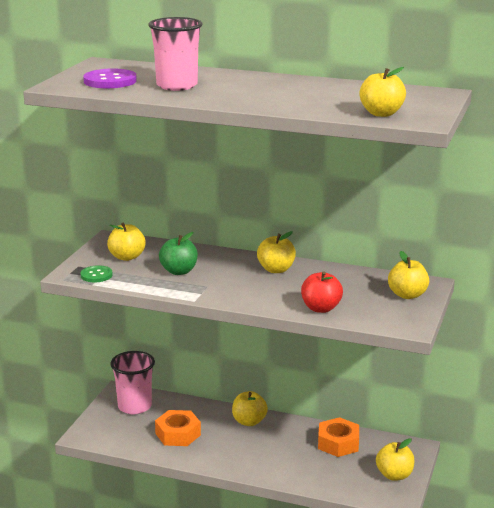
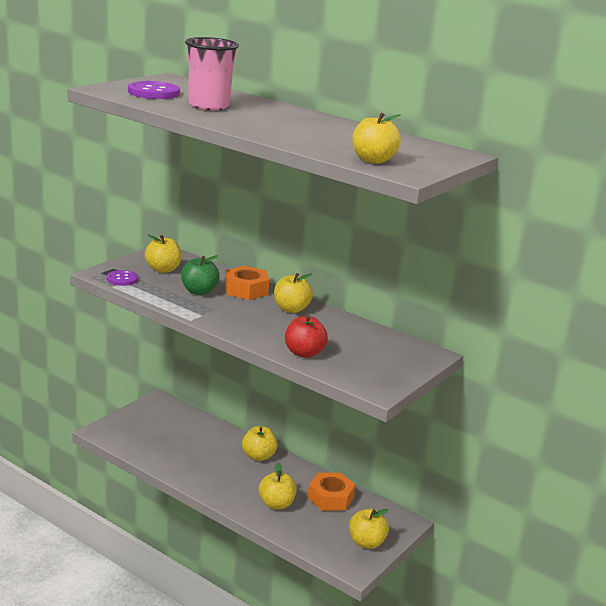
camera: 15 degrees right, 0 degrees up
green button [81,265,113,282] -> purple button [107,270,138,286]
pink cup [110,351,155,414] -> none
orange nut [155,410,201,446] -> orange nut moved to [225,266,269,300]
yellow apple [388,251,429,299] -> yellow apple moved to [259,463,297,509]

